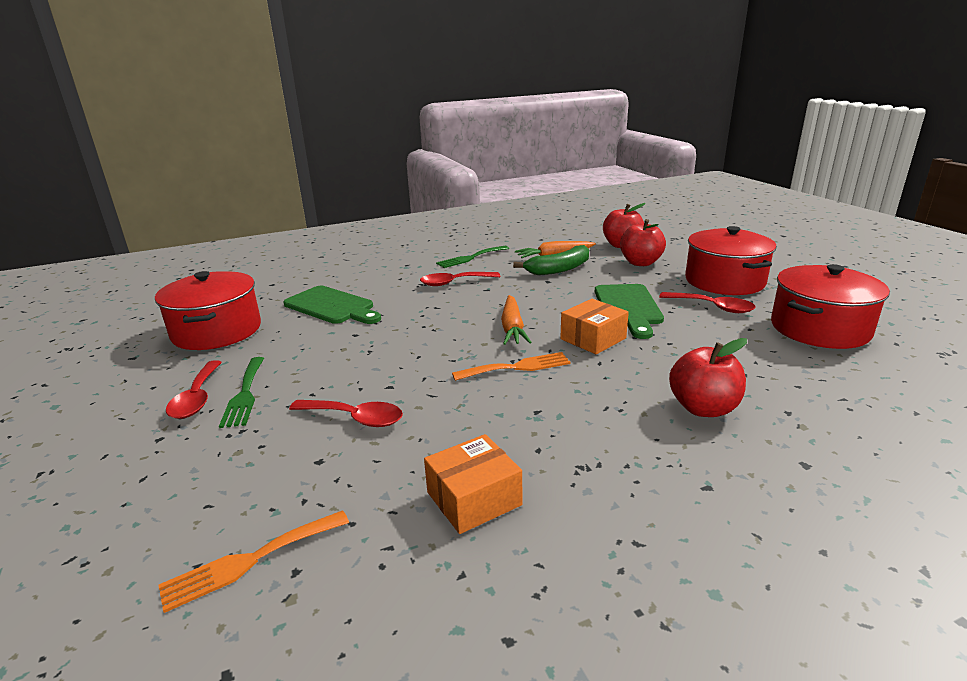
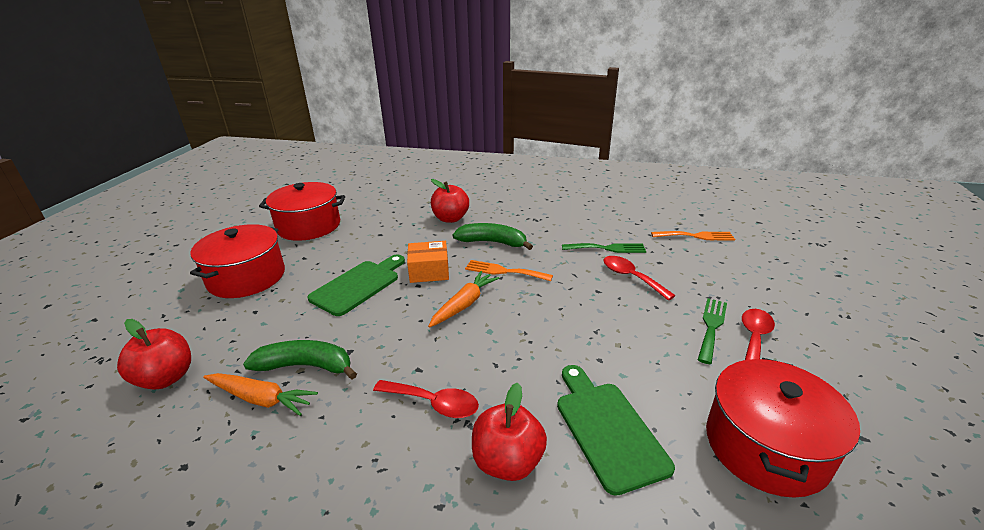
camera: 145 degrees left, 5 degrees up
orange box [424,434,522,534] -> none
green fork [436,246,509,268] -> green fork moved to [562,243,646,253]
red apple [620,219,666,266] -> red apple moved to [472,382,547,481]
red spoon [659,292,756,313] -> none
none -> green banana [452,223,533,250]

